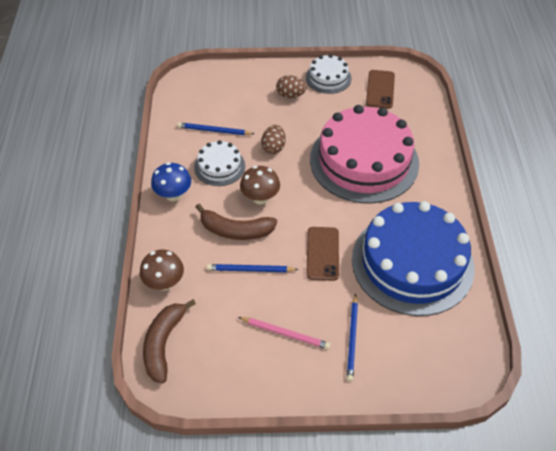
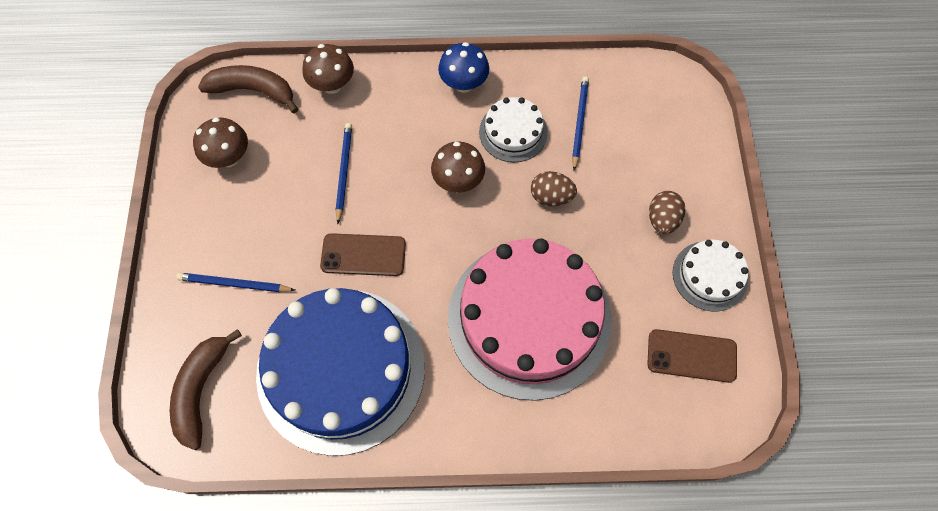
camera: 90 degrees right, 15 degrees up
brown banana [196,204,277,240] -> brown banana moved to [170,329,242,450]
pink pencil [238,317,330,349] -> none
none -> brown mushroom [193,118,248,168]

